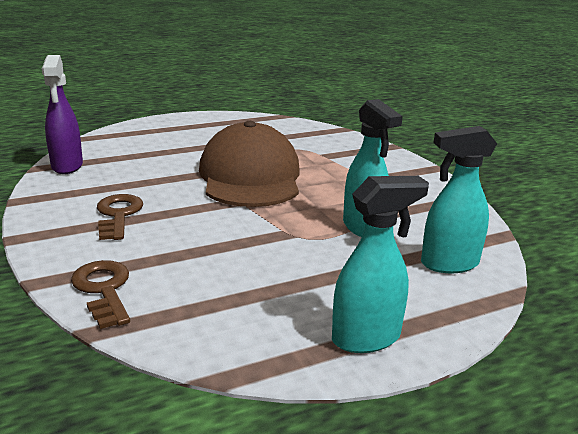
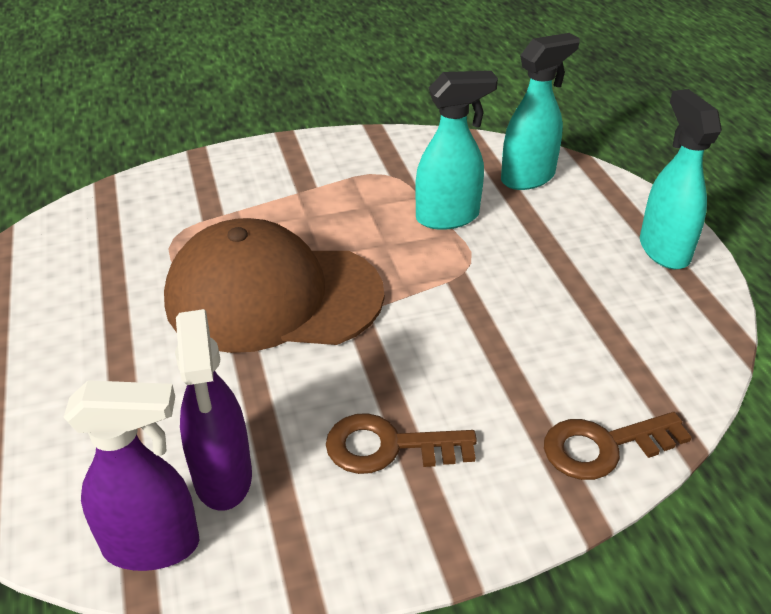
camera: 80 degrees left, 15 degrees up
turquoise spray bottle [421,126,497,273] -> turquoise spray bottle turned 120 degrees counterclockwise [501,33,580,190]
none -> purple spray bottle [175,309,252,511]

